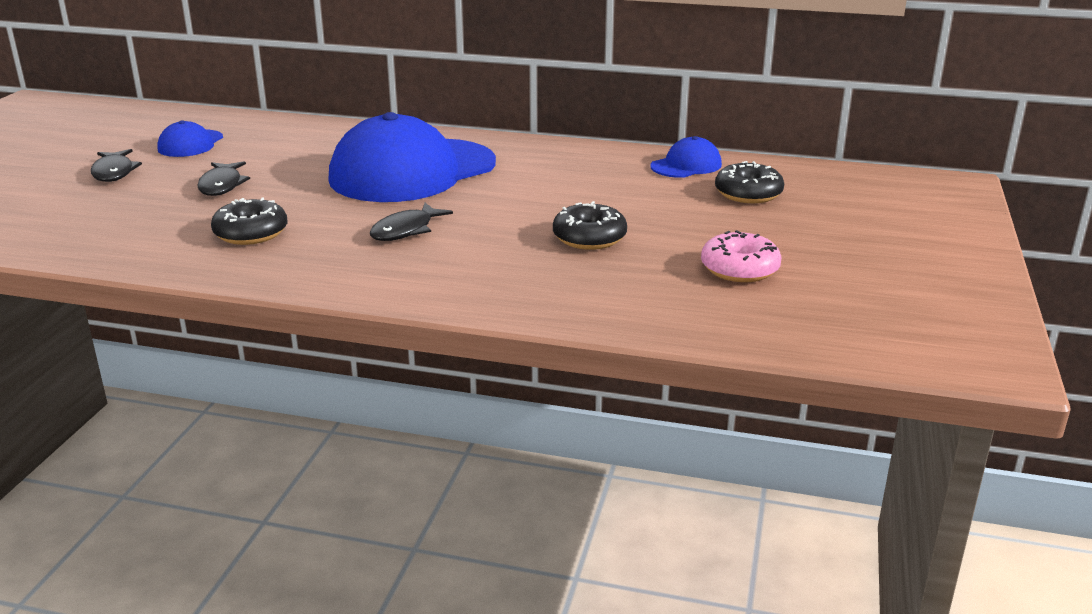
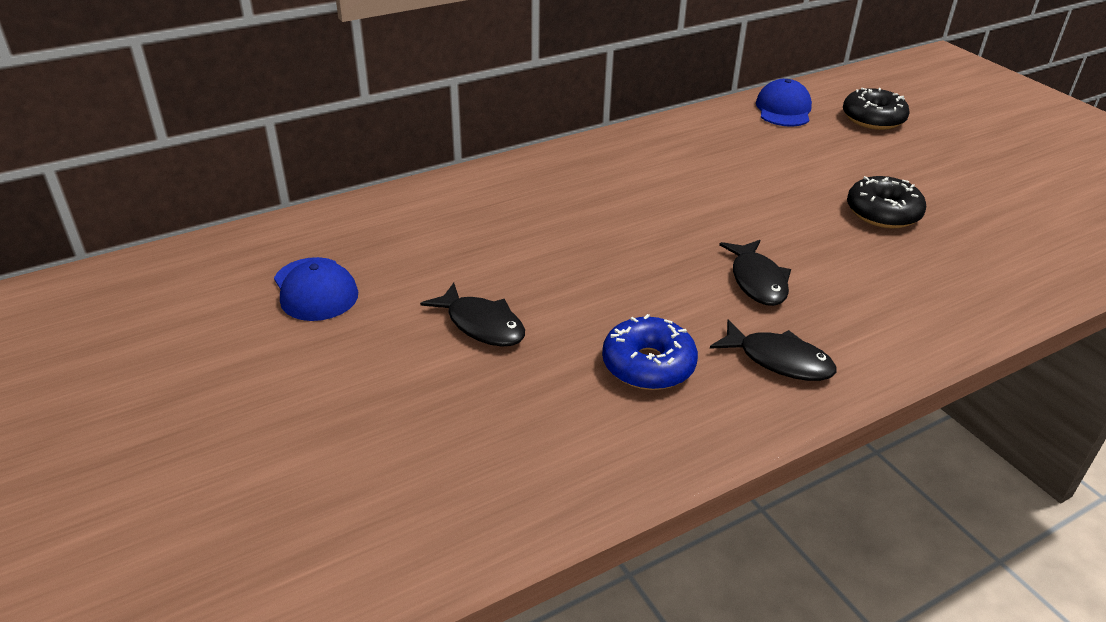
camera: 45 degrees left, 10 degrees up
black fish [91,149,142,182] -> black fish moved to [710,319,836,381]
black donut [211,198,287,245] -> blue donut [602,314,698,390]
blue cap [328,112,496,202] -> none
pink donut [701,230,782,282] -> none

